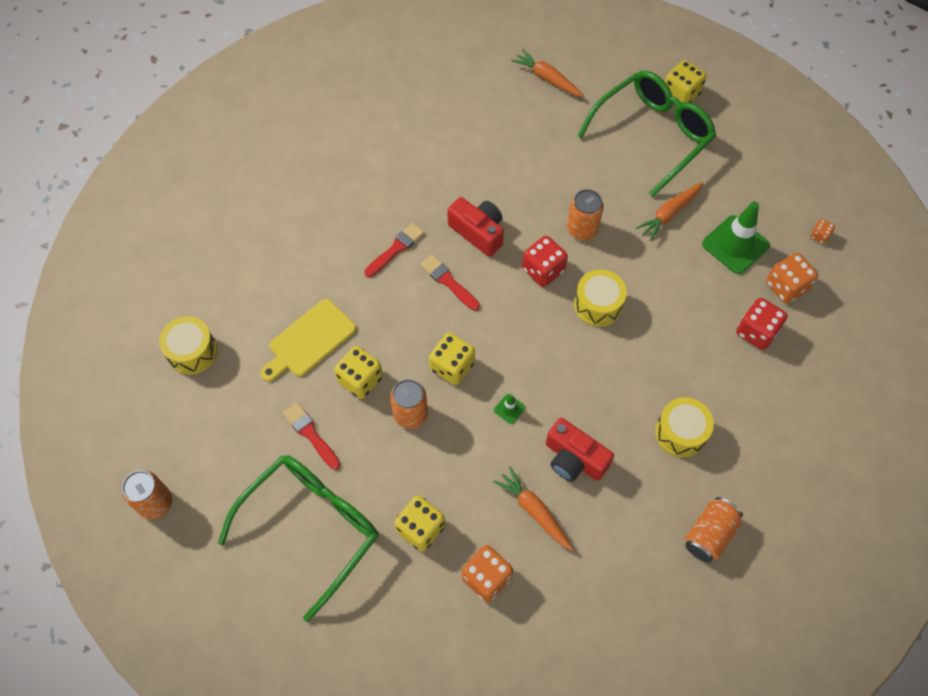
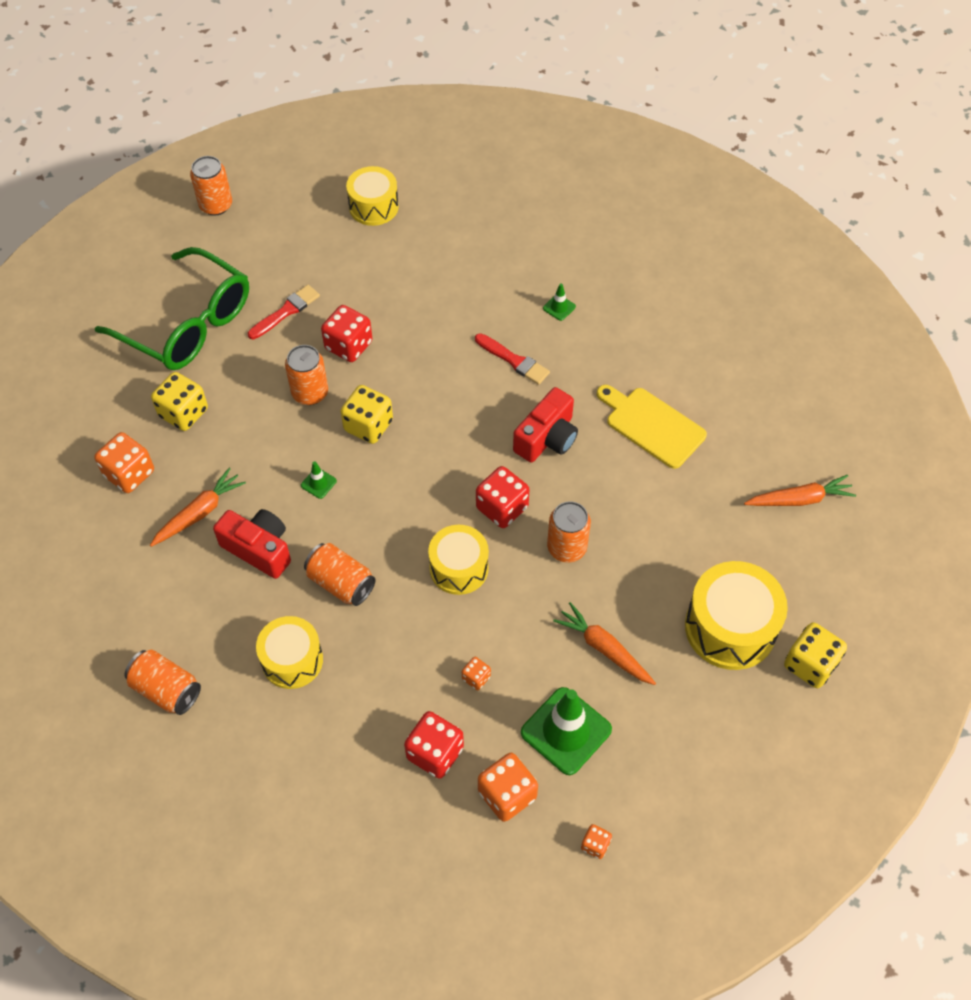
camera: 85 degrees right, 5 degrees down
yellow cutting board [260,299,356,382] -> yellow cutting board moved to [597,385,707,469]
yellow dice [334,346,383,399] -> red dice [321,305,372,362]
red brush [420,255,480,311] -> none
orange carrot [511,49,584,97] -> orange carrot turned 45 degrees clockwise [744,475,856,506]
red camera [546,418,614,481] -> red camera turned 90 degrees clockwise [213,509,291,579]
green glasses [577,71,716,197] -> yellow drum [685,561,788,670]
none -> orange can [304,543,376,606]
none -> orange dice [462,657,491,690]
none -> green traffic cone [543,283,576,321]

